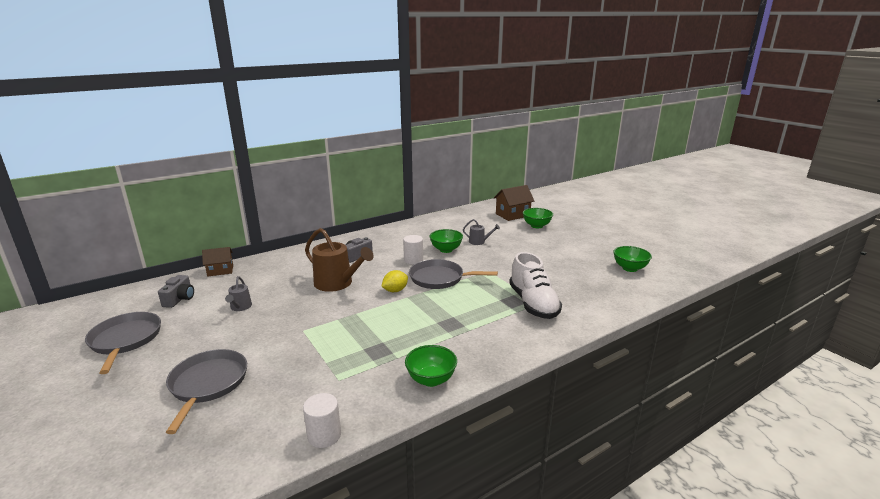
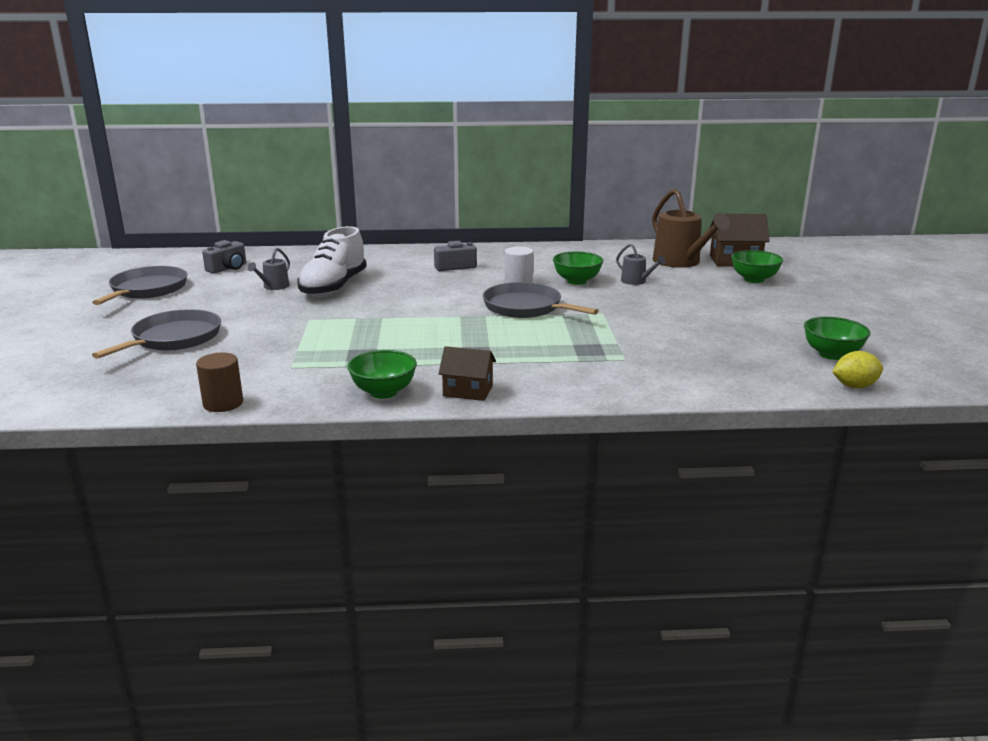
camera: 30 degrees right, 0 degrees up
brown house [202,247,233,277] -> brown house moved to [439,346,496,401]
white cylinder [303,393,341,448] -> brown cylinder [196,353,243,412]
brown watering can [305,228,374,292] -> brown watering can moved to [652,189,730,268]
yellow lemon [381,270,408,292] -> yellow lemon moved to [832,351,883,388]
white shoe [509,252,562,319] -> white shoe moved to [297,226,367,296]

